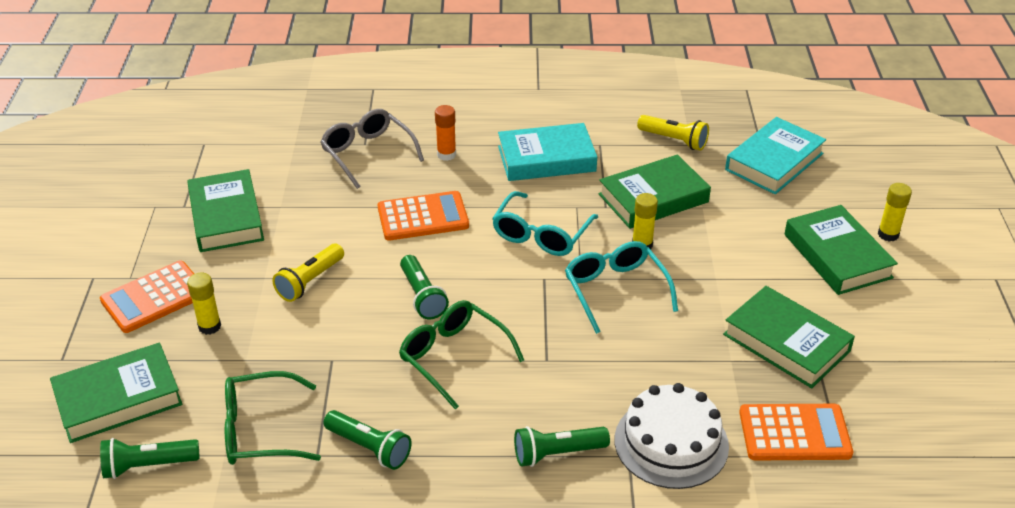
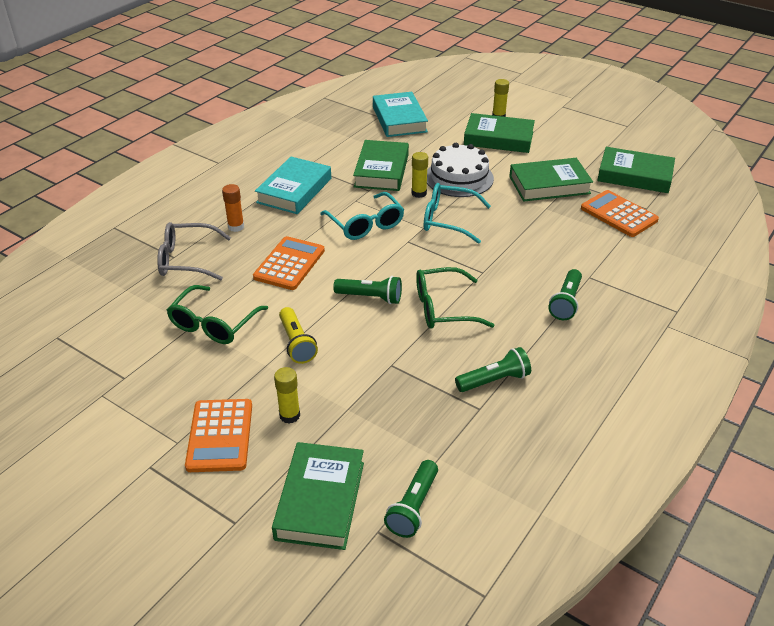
camera: 55 degrees left, 0 degrees up
green book [187,169,264,252] -> green book moved to [597,147,675,193]
green glasses [225,371,321,465] -> green glasses moved to [167,285,268,344]
white cake [615,383,729,489] -> white cake moved to [427,143,494,197]
yellow flashlight [637,115,709,151] -> none
orange calculator [739,404,853,461] -> orange calculator turned 75 degrees counterclockwise [581,190,659,237]

